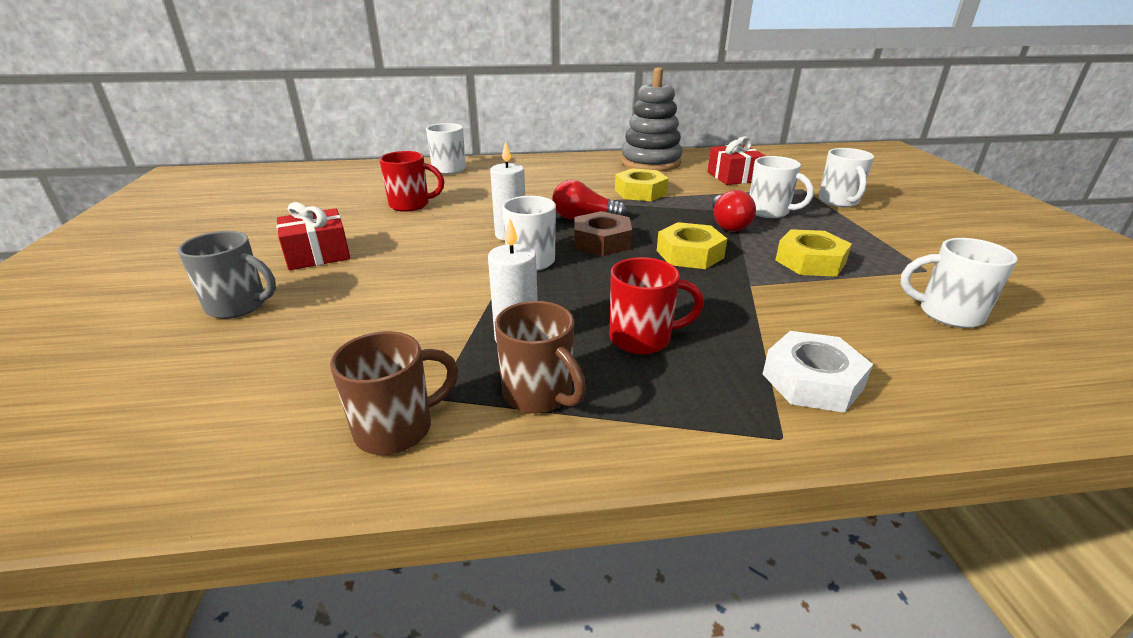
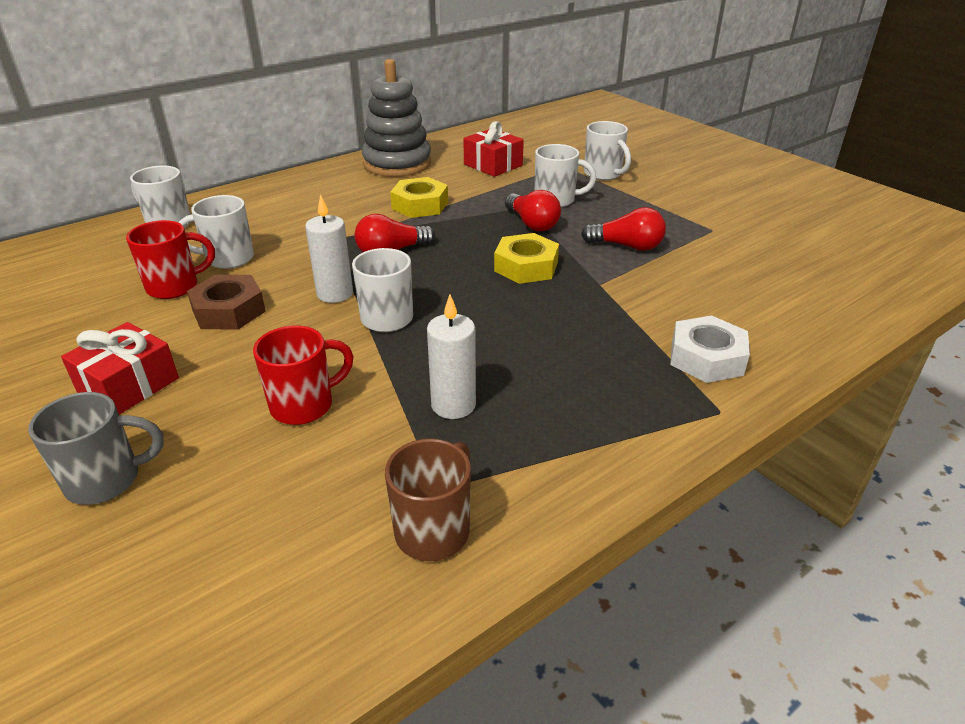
camera: 30 degrees left, 5 degrees up
brown mug [495,301,586,413] -> none
brown nut [574,211,632,256] -> brown nut moved to [187,275,266,329]
red mug [610,257,704,355] -> red mug moved to [253,326,354,425]
yellow nut [775,229,852,277] -> red light bulb [581,207,666,251]
white mug [900,238,1017,328] -> white mug moved to [178,195,254,269]

